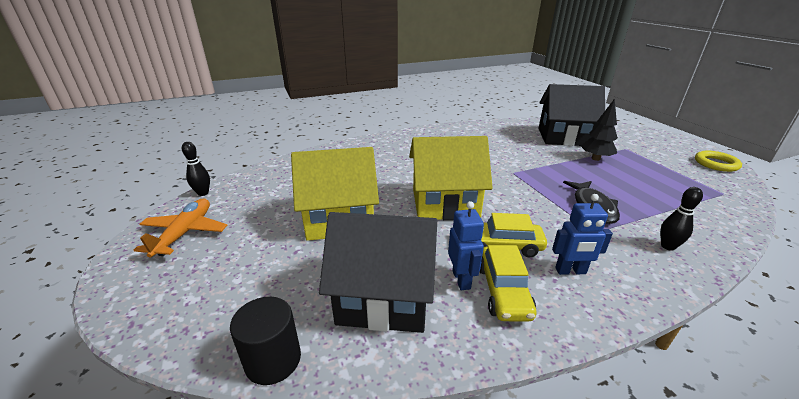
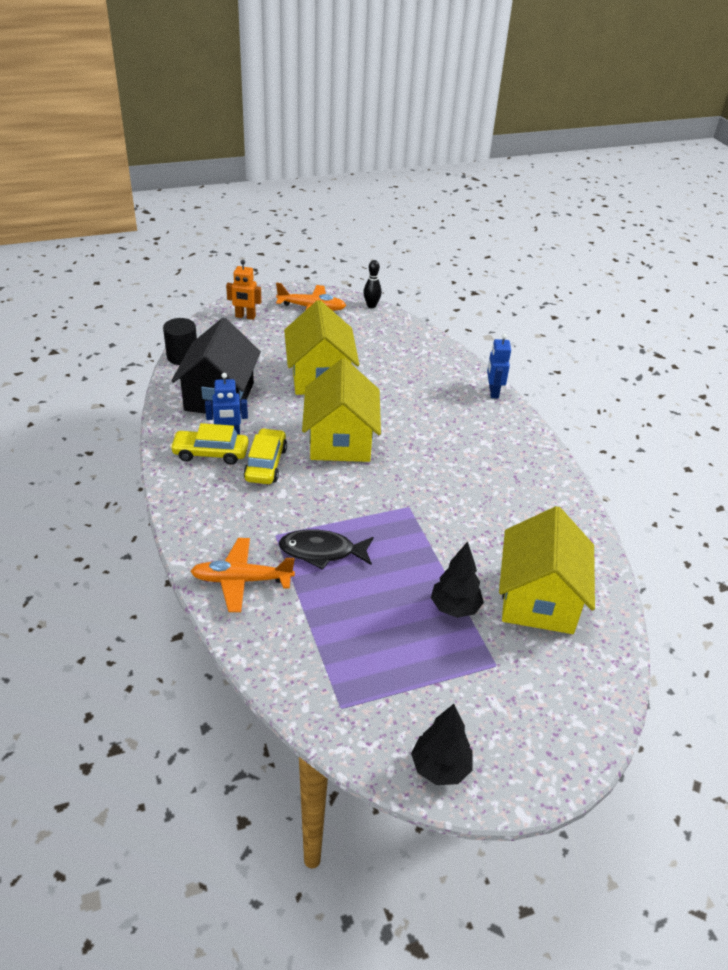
camera: 90 degrees right, 10 degrees up
black house [538,84,605,146] -> yellow house [499,506,595,634]
blue robot [552,194,613,275] -> blue robot moved to [487,334,511,399]
black bowling pin [660,187,703,251] -> orange plane [190,538,295,612]
yellow ring [695,151,742,172] -> black tree [411,704,473,785]
none -> orange robot [226,260,262,320]

